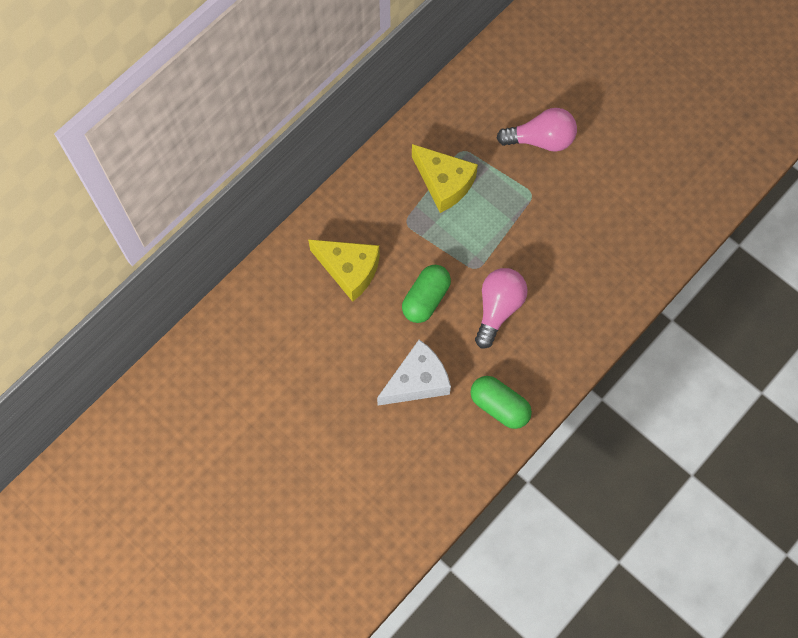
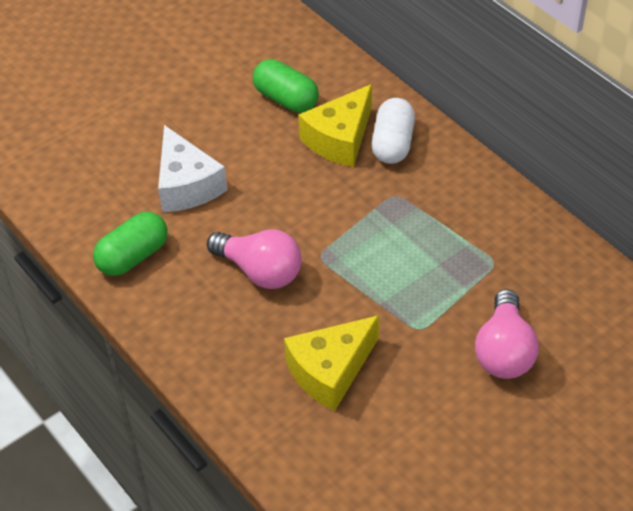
camera: 100 degrees right, 20 degrees down
green capsule [402,265,451,323] -> green capsule moved to [253,59,319,113]
yellow cheese [412,144,478,213] -> yellow cheese moved to [284,315,379,411]
none -> white capsule [372,98,415,164]

